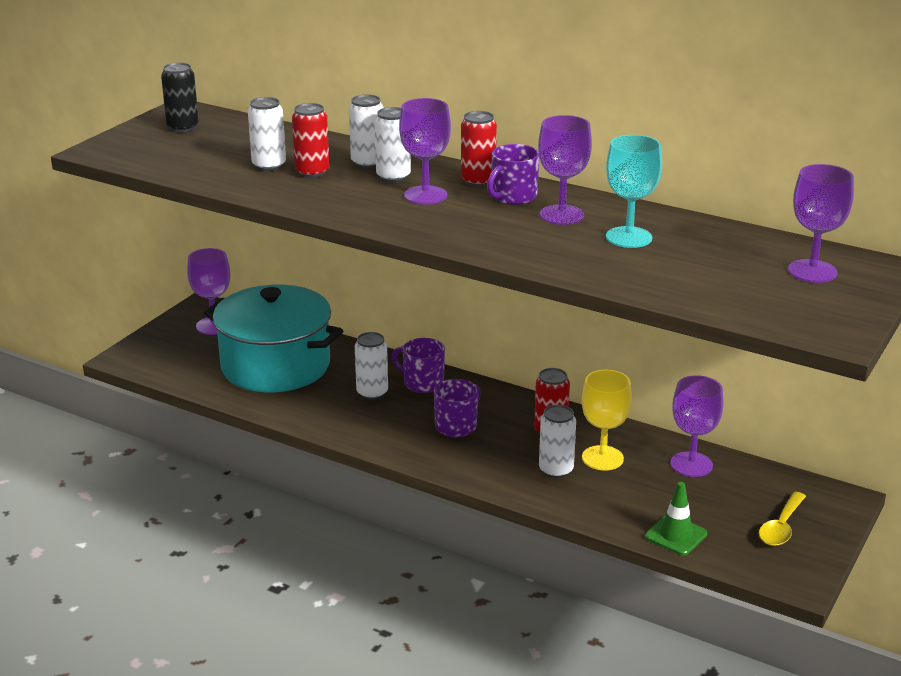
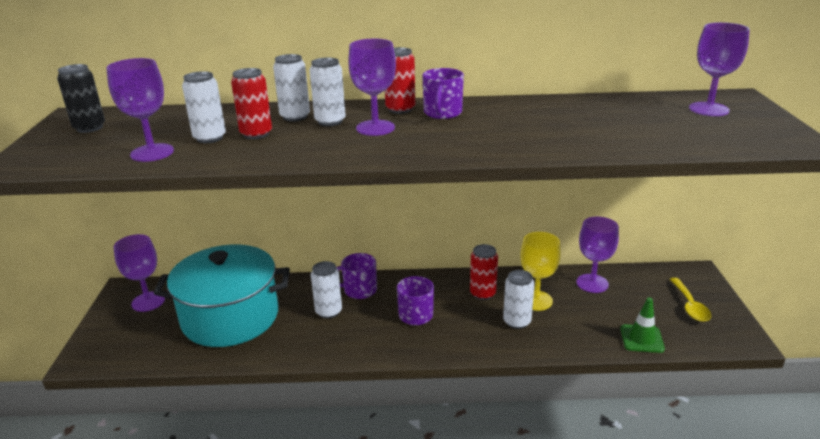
camera: 30 degrees left, 0 degrees up
purple goblet [538,115,592,225] -> purple goblet moved to [106,58,174,162]
turquoise goblet [606,135,662,248] -> none

